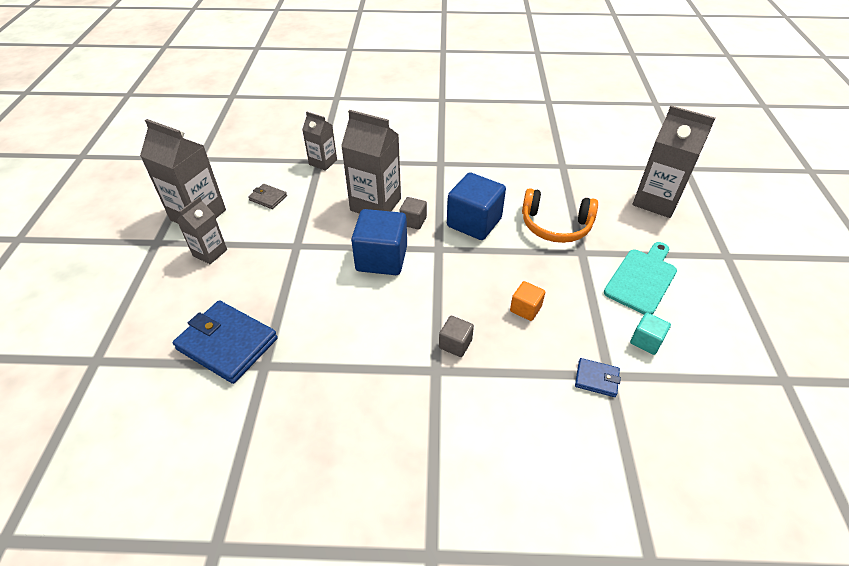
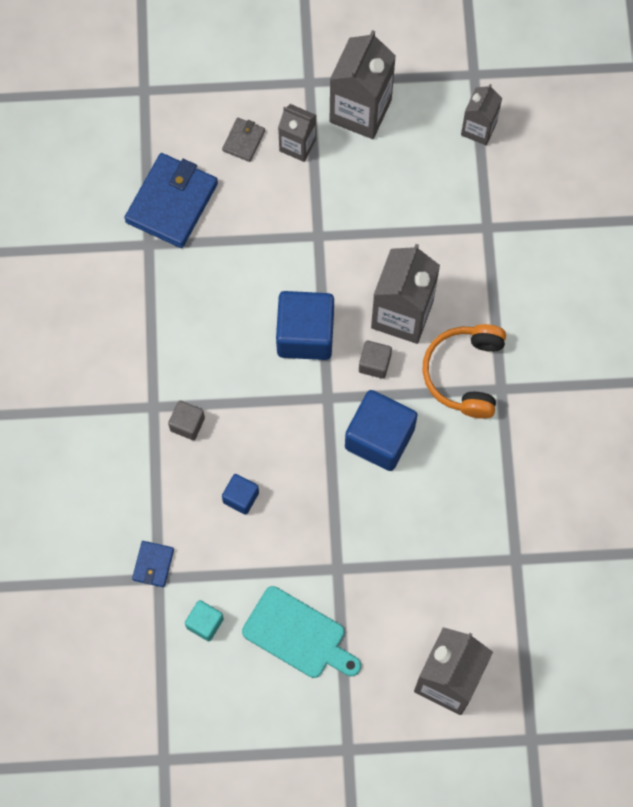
camera: 85 degrees right, 25 degrees up
grey wallet [248,184,287,209] -> grey wallet moved to [222,118,265,162]
grey carton [302,112,337,171] -> grey carton moved to [461,84,502,145]
orange cube [510,281,545,321] -> blue cube [222,474,259,515]
orange headphones [522,188,598,243] -> orange headphones moved to [423,324,506,419]

